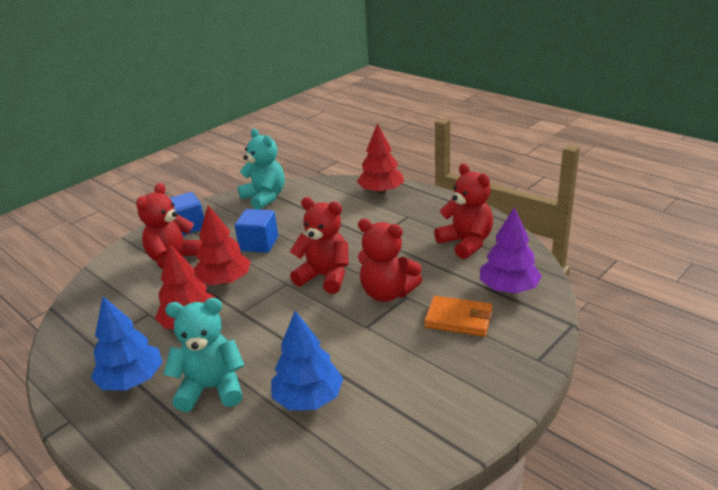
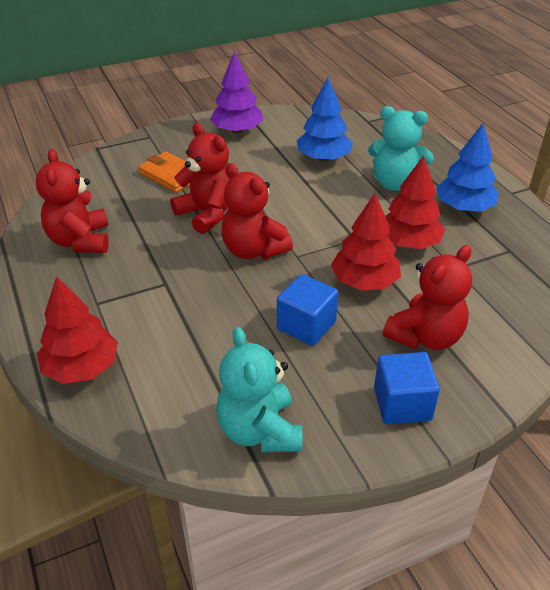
camera: 160 degrees left, 10 degrees up
purple tree [480,207,542,294] -> purple tree moved to [210,52,263,134]

